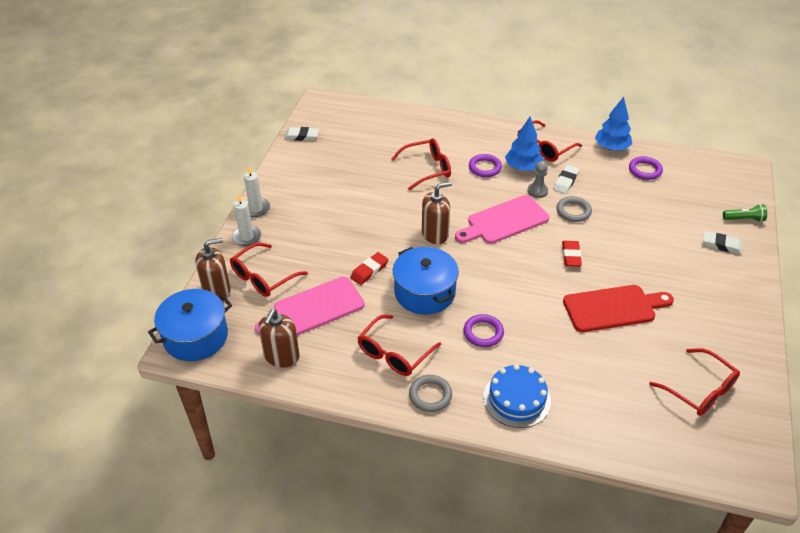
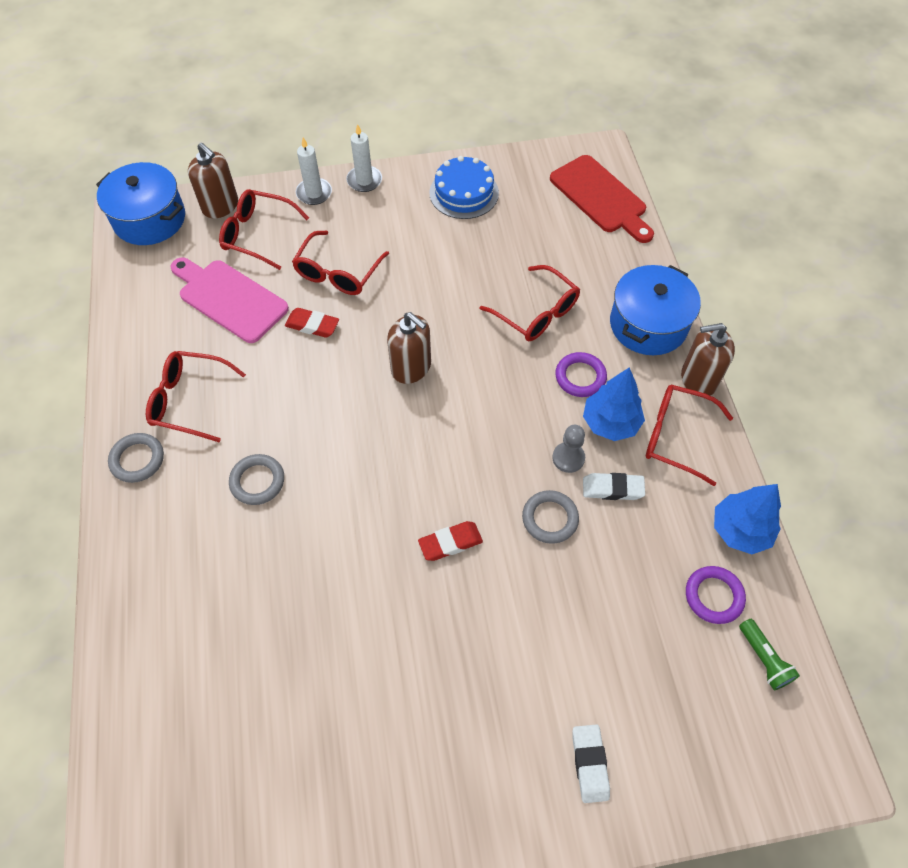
camera: 65 degrees right, 15 degrees up
brown soap dispenser [259,309,299,368] -> brown soap dispenser moved to [681,323,735,397]
white eraser [284,127,319,141] -> none
blue pot [393,247,459,315] -> blue pot moved to [610,265,701,355]
pink cutting board [455,195,549,244] -> none
purple ring [463,314,504,347] -> grey ring [229,454,284,505]
blue cake [483,364,551,428] -> blue cake moved to [429,156,499,219]
red cutting board [563,285,674,332] -> red cutting board moved to [550,155,654,243]
red glasses [649,348,740,416] -> red glasses moved to [292,231,389,295]
green flashlight [723,204,767,222] -> green flashlight moved to [739,619,800,690]

